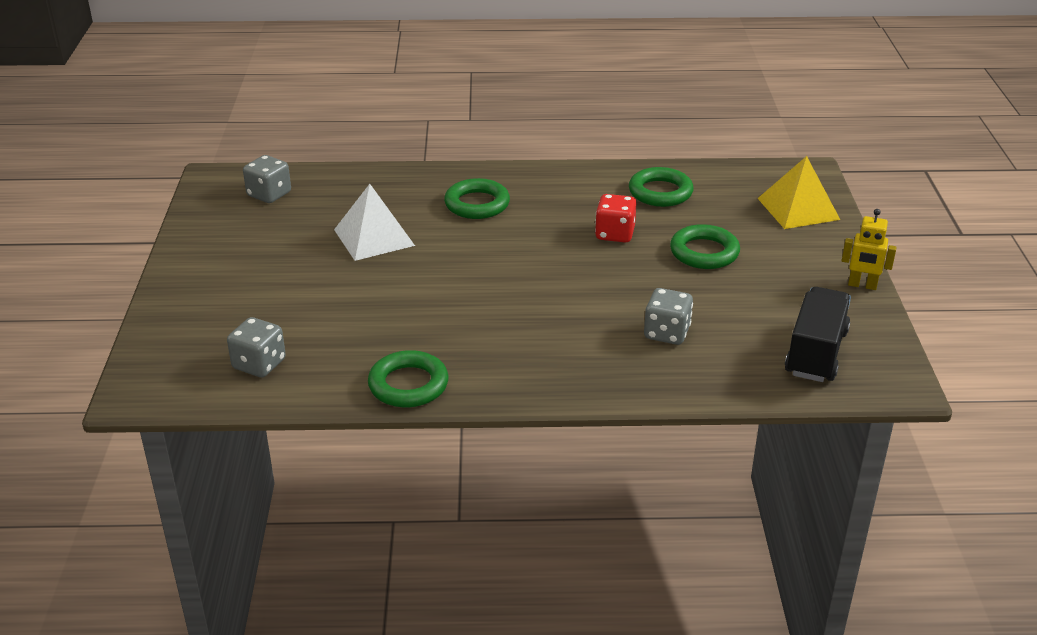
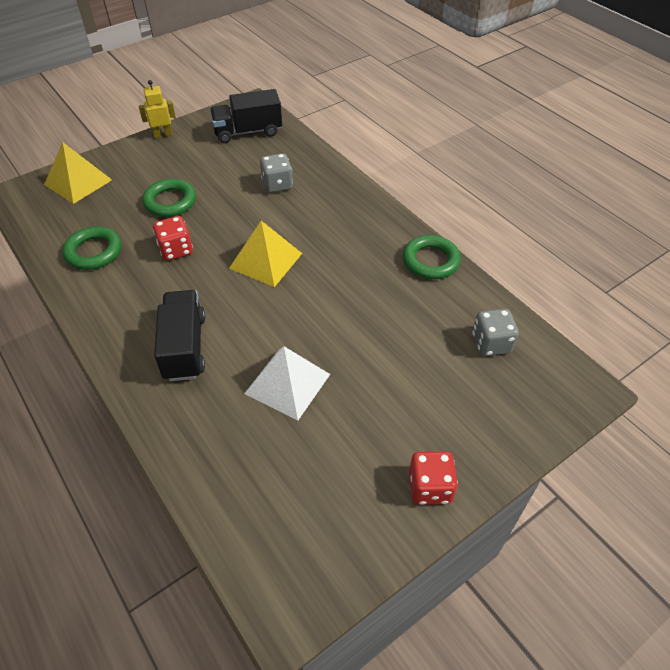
camera: 125 degrees left, 15 degrees up
grey dice [243,155,291,203] -> none
green ring [444,178,510,219] -> black truck [154,290,206,381]
yellow robot [841,209,897,290] -> yellow robot turned 90 degrees counterclockwise [139,80,176,138]
none -> yellow pyramid [229,221,302,287]
none -> red dice [409,451,458,505]

